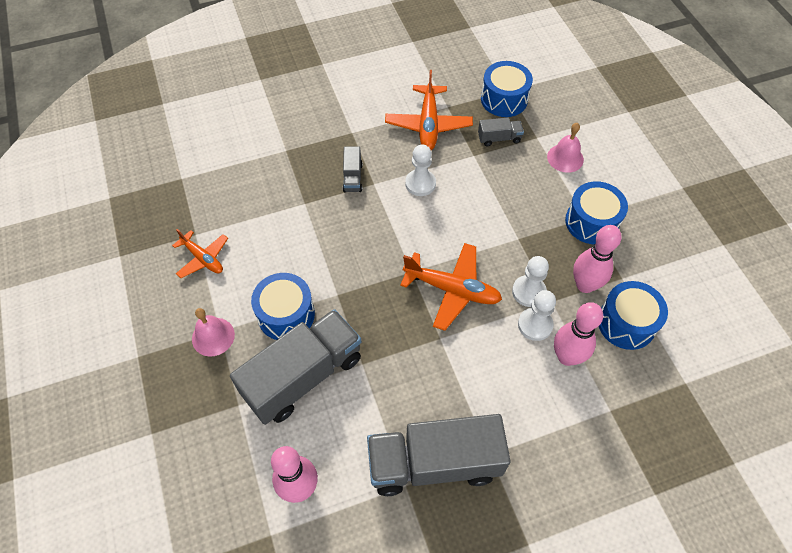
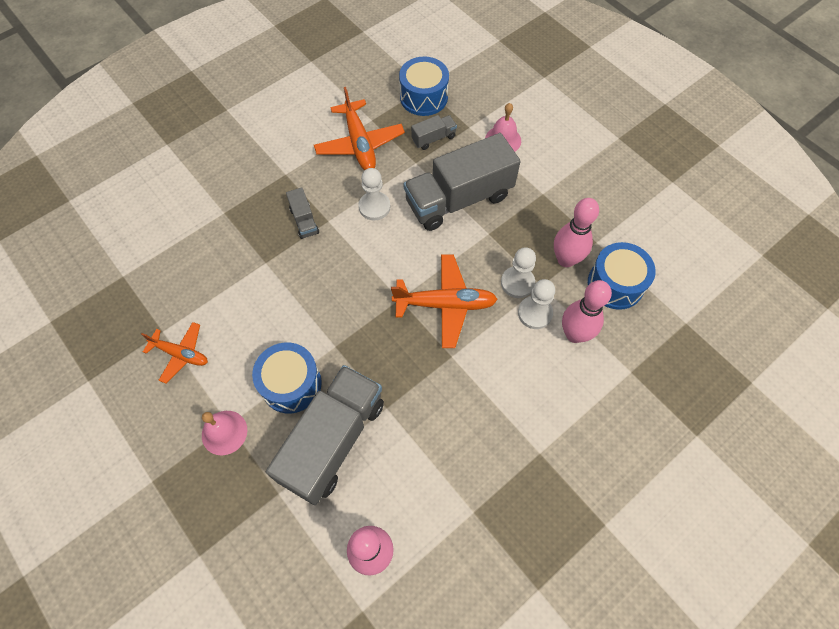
camera: 20 degrees left, 5 degrees up
grey truck [367,414,510,496] -> grey truck moved to [404,133,521,231]
blue drum [565,181,628,244] -> none

